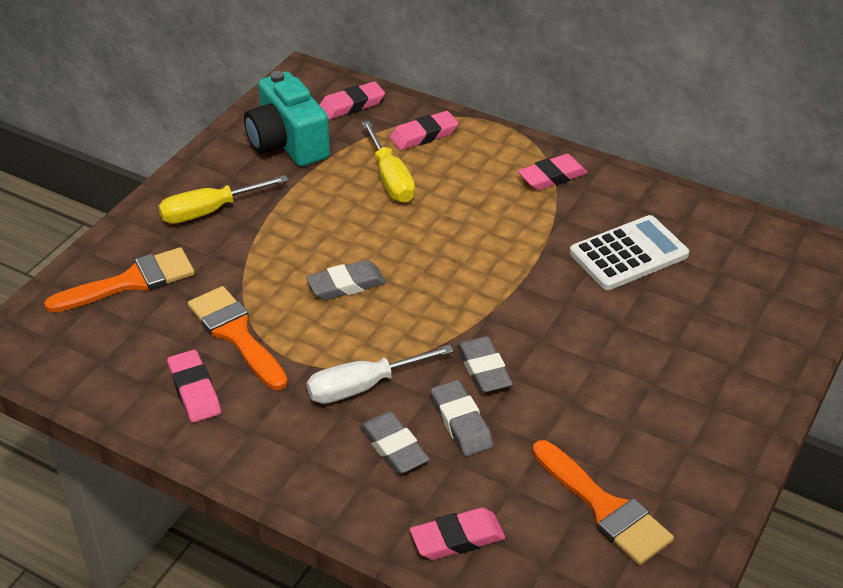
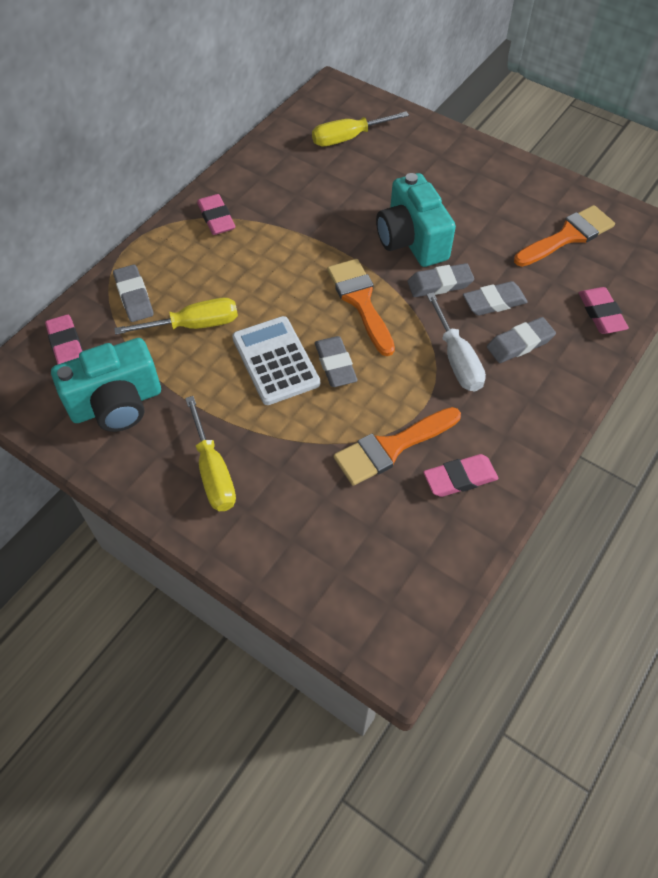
camera: 85 degrees left, 15 degrees up
orange brush [44,247,195,313] -> orange brush moved to [327,259,395,356]
pink eraser [389,111,458,150] -> grey eraser [113,264,154,322]
white calculator [570,215,689,290] -> white calculator moved to [232,316,320,405]
none -> yellow screwdriver [312,111,409,146]
none -> turquoise camera [376,173,456,267]

